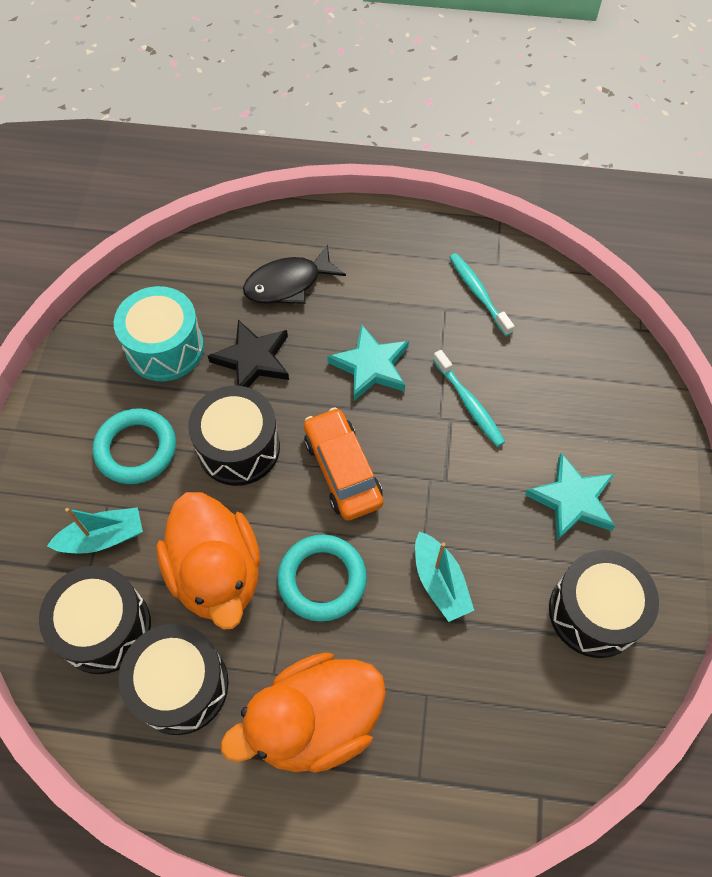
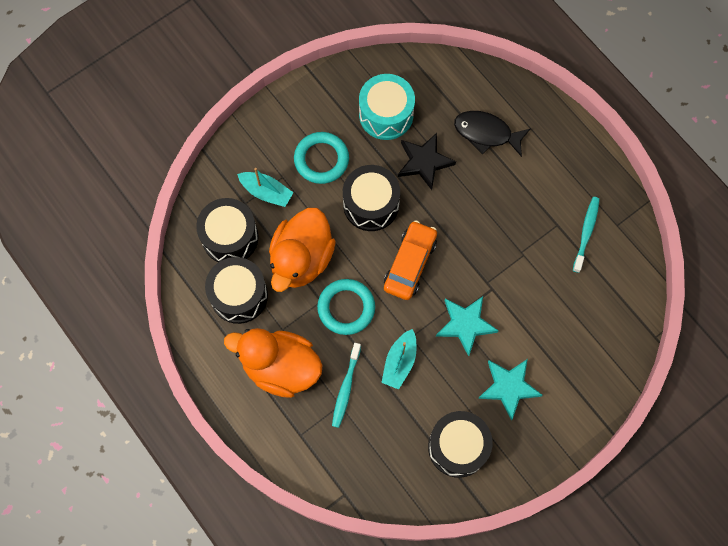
camera: 45 degrees right, 10 degrees up
turquoise star [327,324,409,401] -> turquoise star moved to [436,297,499,356]
turquoise toothbrush [433,350,505,447] -> turquoise toothbrush moved to [332,343,361,428]

